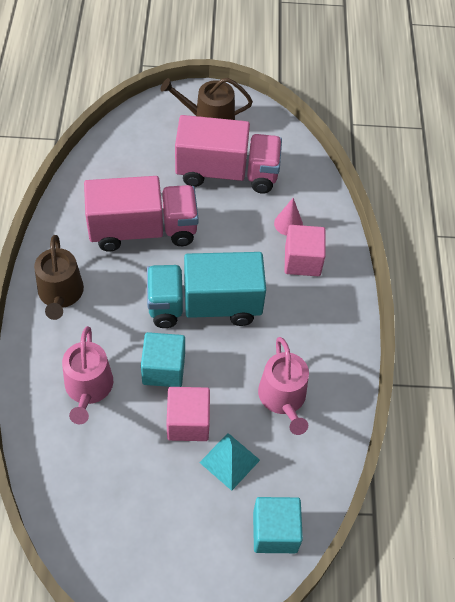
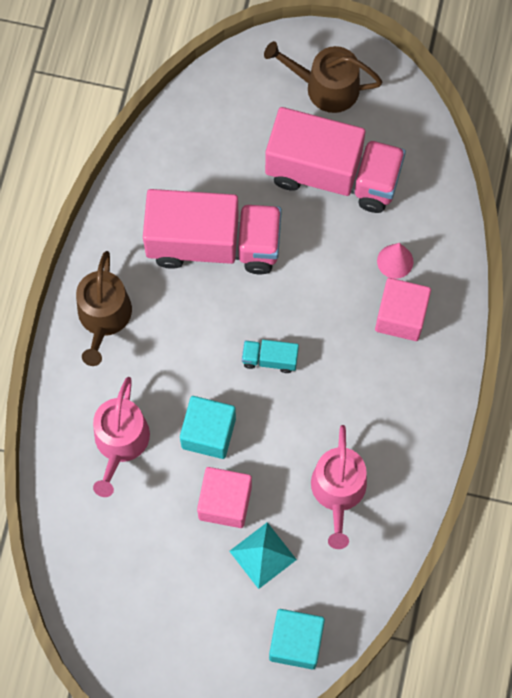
camera: 15 degrees right, 15 degrees up
turquoise truck [147,252,266,328] -> turquoise truck [242,340,299,373], size x0.41

